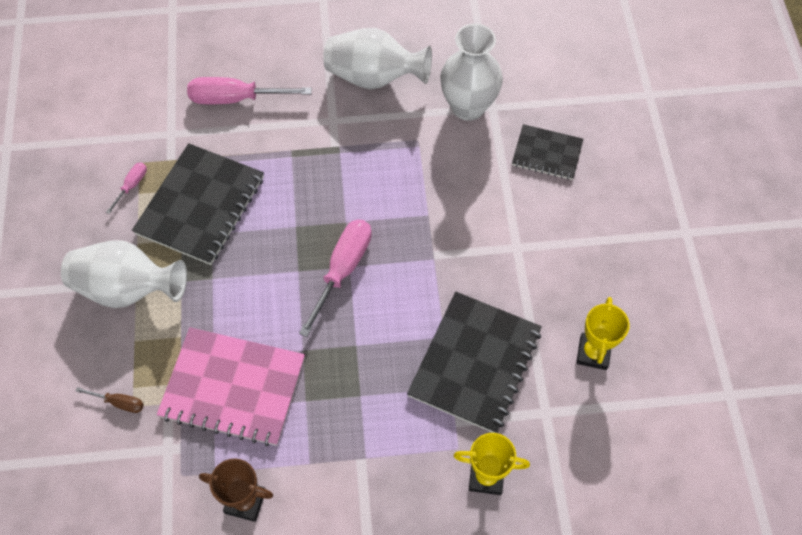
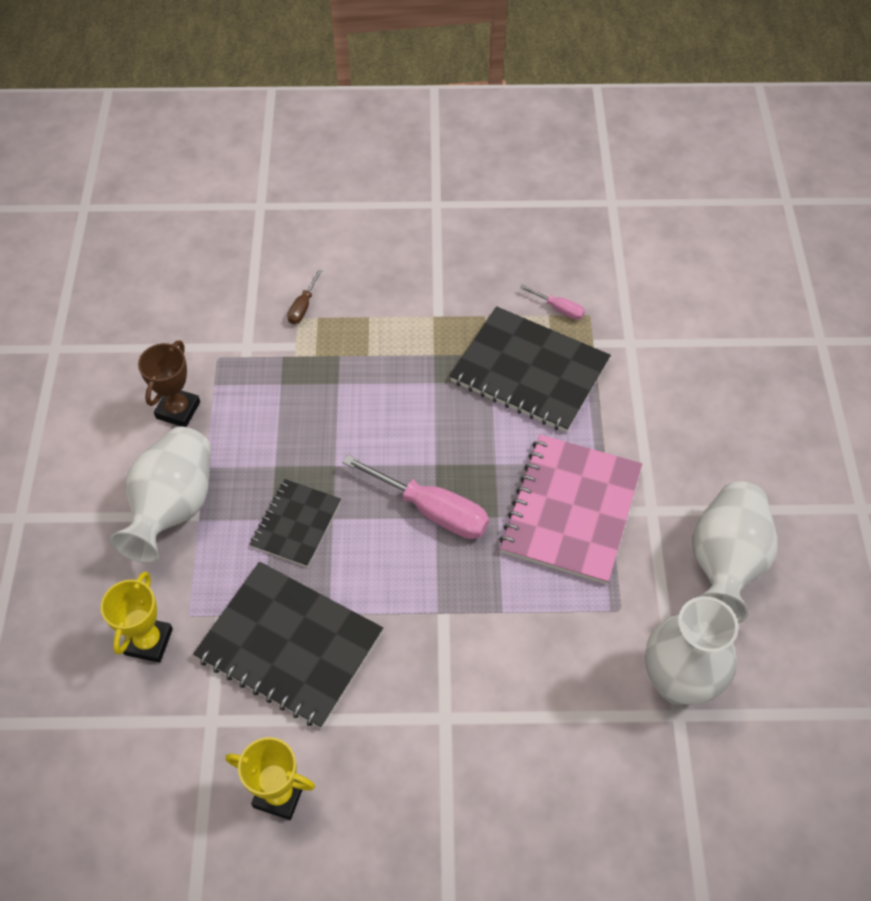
camera: 95 degrees right, 5 degrees down
white vase [61,240,187,308] -> white vase moved to [110,427,211,564]
pink notebook [157,327,305,446] -> pink notebook moved to [499,434,642,584]
pink screwdriver [187,77,312,104] -> none
black notebook [512,124,583,180] -> black notebook moved to [250,479,341,567]

